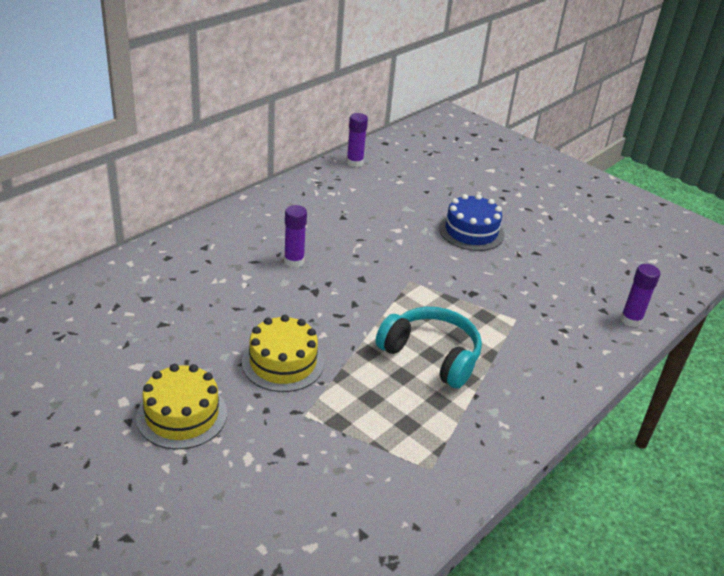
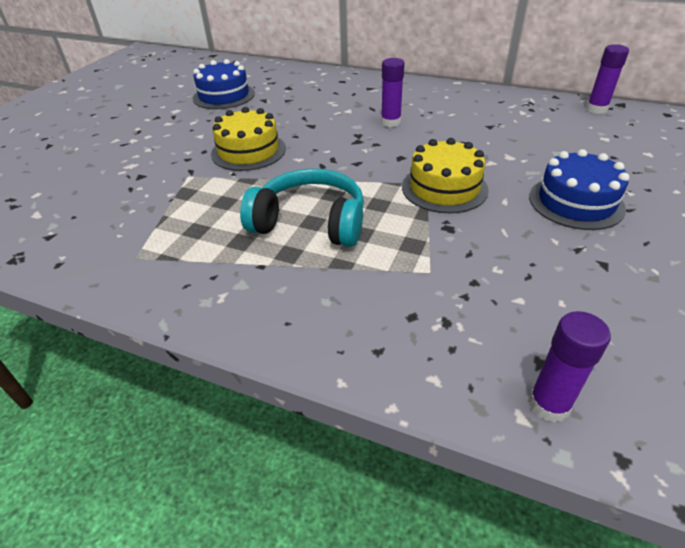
camera: 75 degrees right, 5 degrees up
yellow cake [136,364,227,449] -> yellow cake moved to [402,138,489,213]
turquoise headphones [376,307,482,389] -> turquoise headphones turned 90 degrees counterclockwise [240,169,364,247]
none -> blue cake [193,59,255,109]

